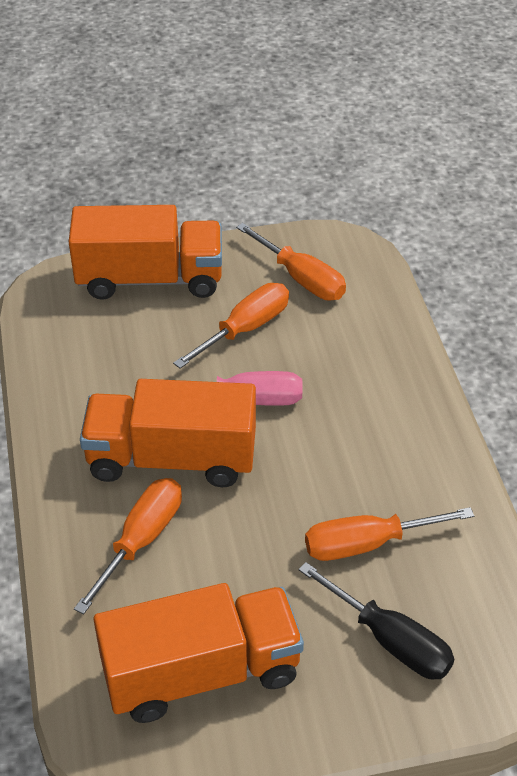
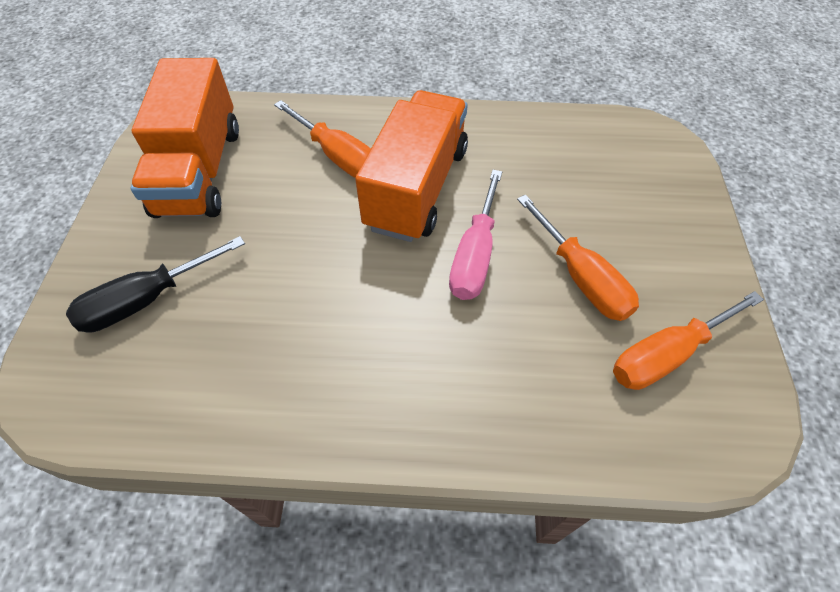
camera: 105 degrees right, 10 degrees up
orange truck [69,205,222,300] -> none
orange screwdriver [305,507,474,561] -> none

